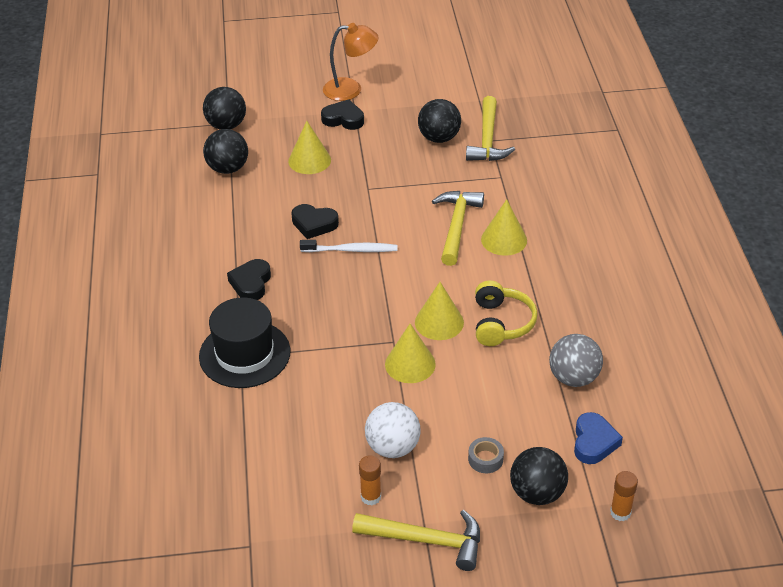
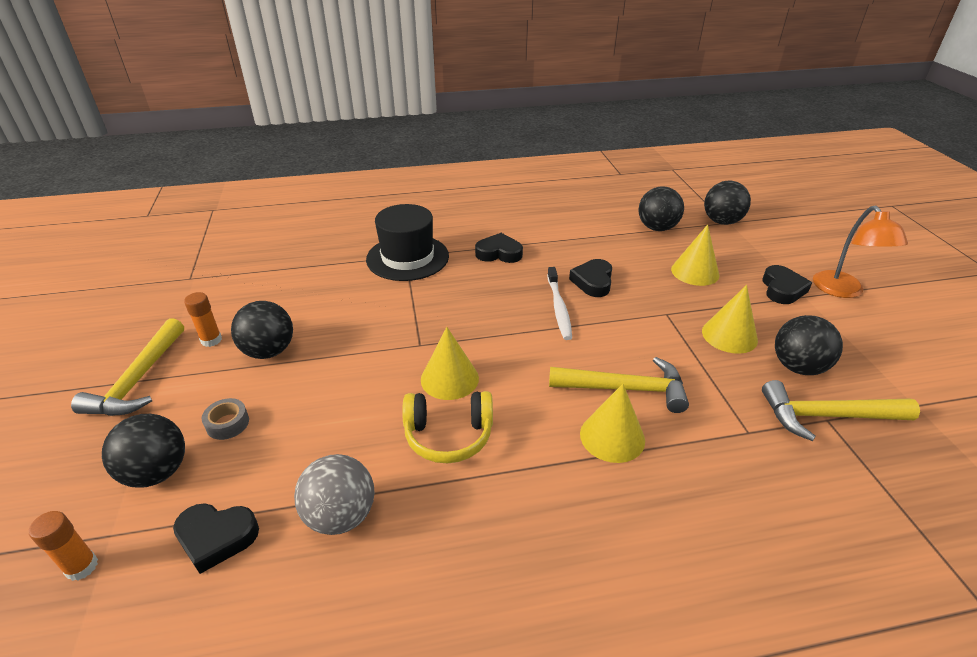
camera: 85 degrees right, 5 degrees down
white ball [365,402,420,458] -> black ball [231,301,293,359]
yellow cone [385,324,436,383] -> yellow cone moved to [702,285,758,354]
blue heart [574,412,623,464] -> black heart [173,503,259,574]

